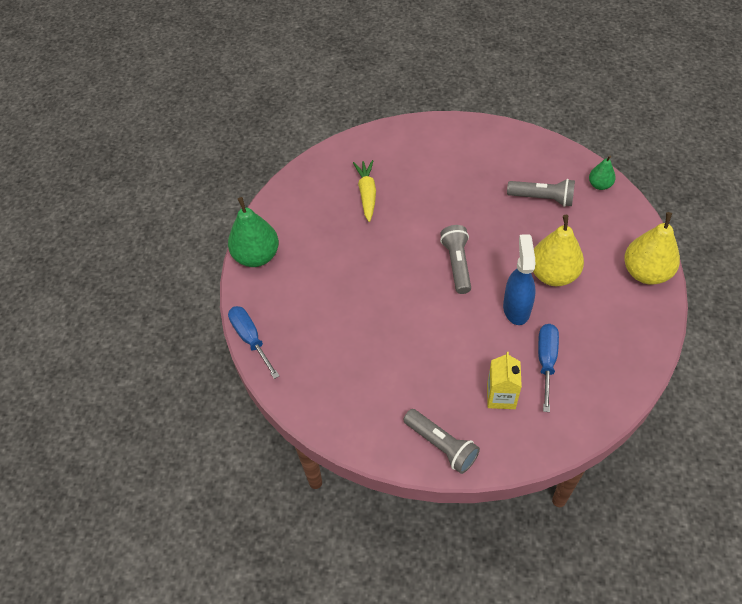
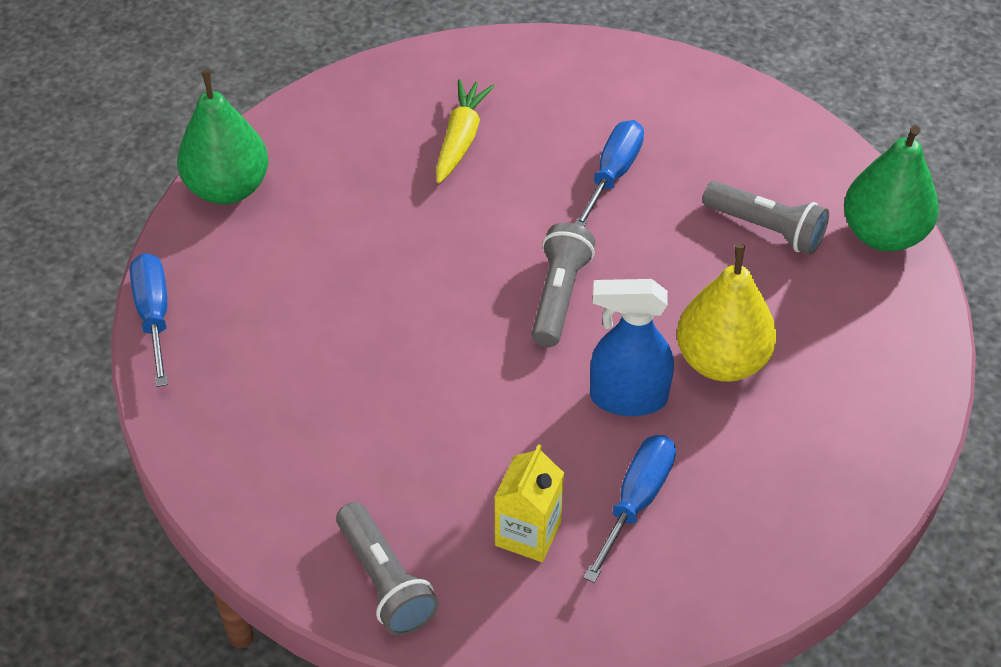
camera: 15 degrees right, 5 degrees down
blue spray bottle [503,234,536,325] -> blue spray bottle turned 105 degrees counterclockwise [590,279,674,416]
green pear [589,155,616,190] -> green pear [844,125,939,252], size x1.87
yellow pear [624,212,680,285] -> none
none -> blue screwdriver [574,120,644,227]

